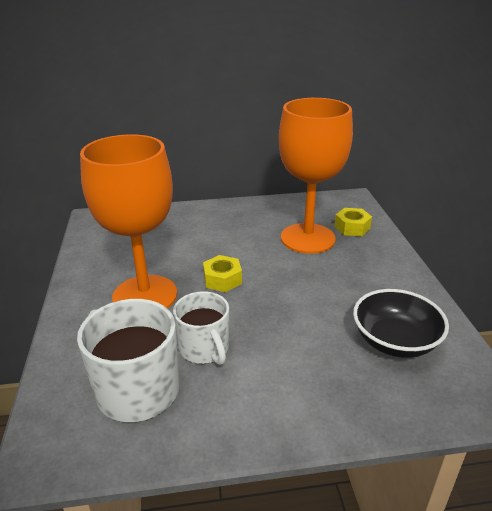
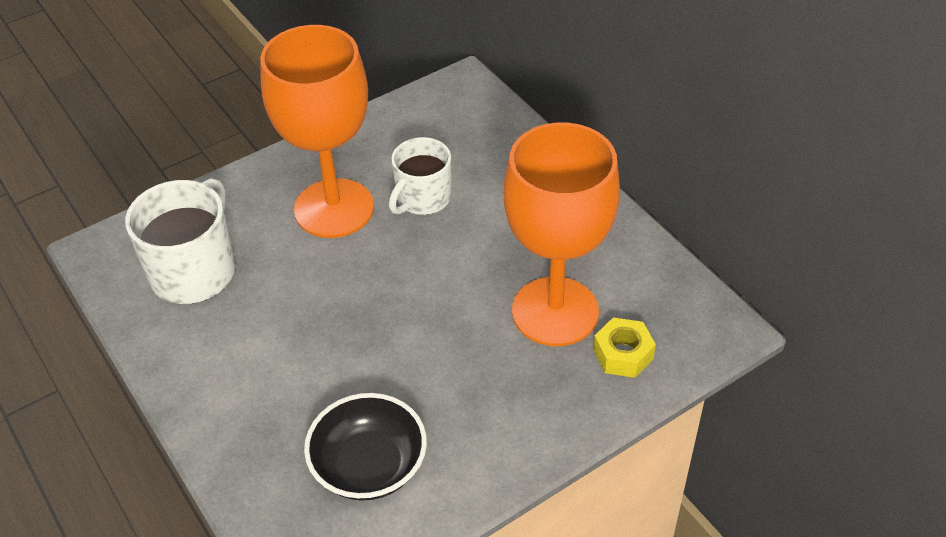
camera: 65 degrees right, 15 degrees up
white mug [173,291,229,365] -> white mug moved to [389,137,451,215]
yellow nut [203,255,242,292] -> none

